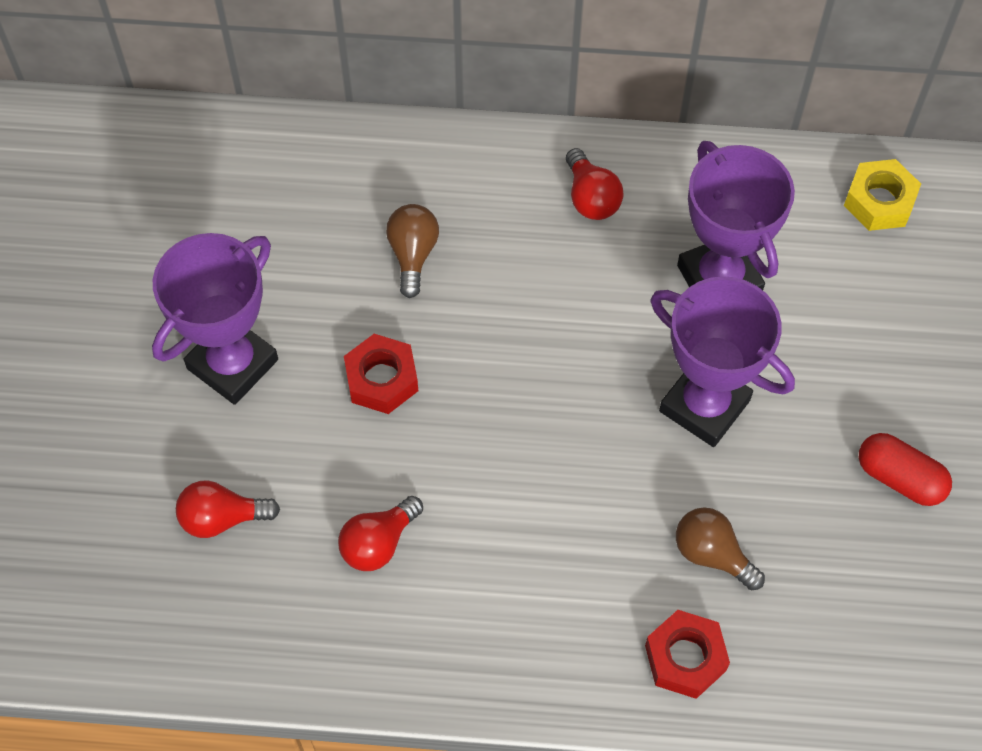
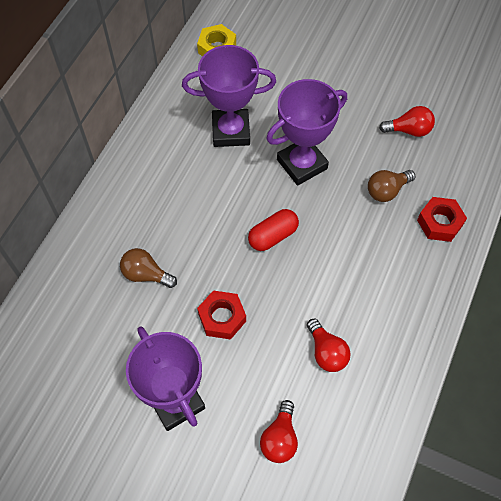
camera: 70 degrees left, 0 degrees up
red light bulb [566,148,624,220] -> red light bulb moved to [379,106,435,137]
red capsule [859,433,952,506] -> red capsule moved to [248,209,299,251]

